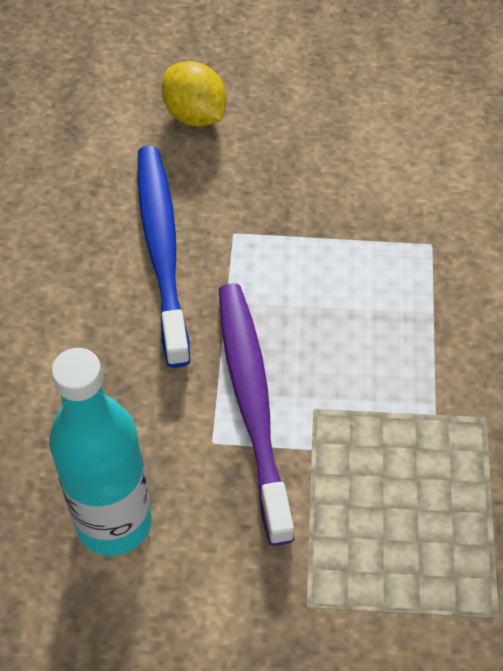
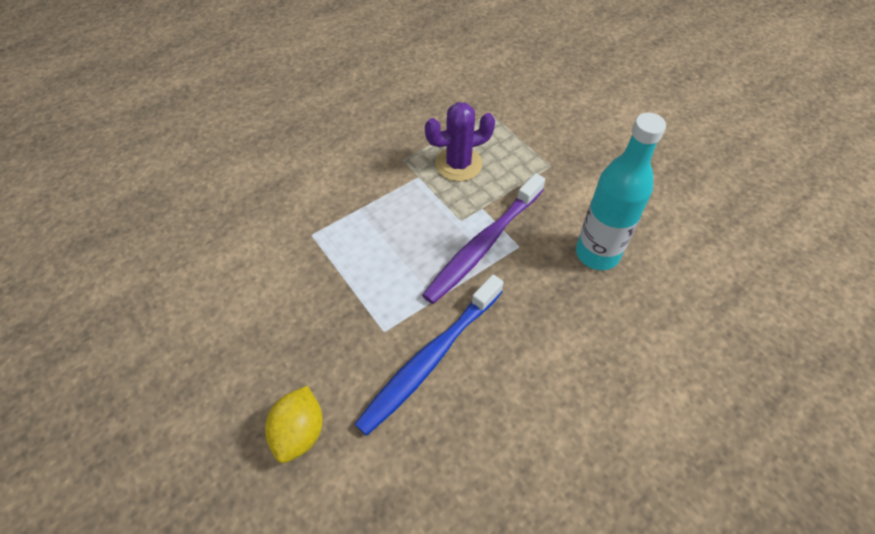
camera: 130 degrees left, 0 degrees up
none -> purple cactus [425,102,495,181]

